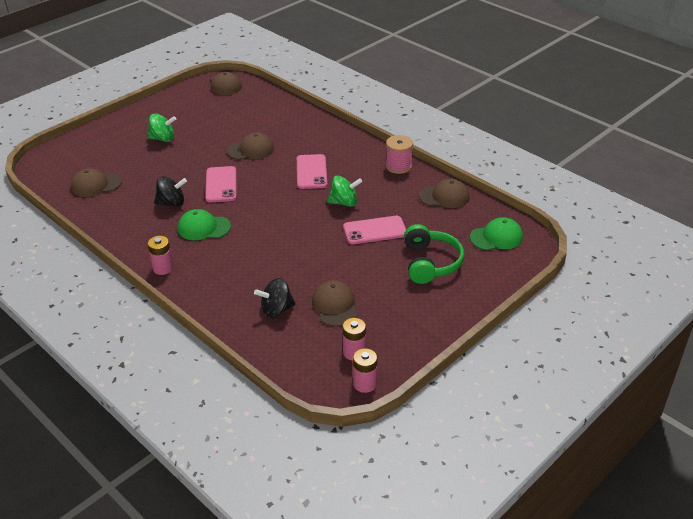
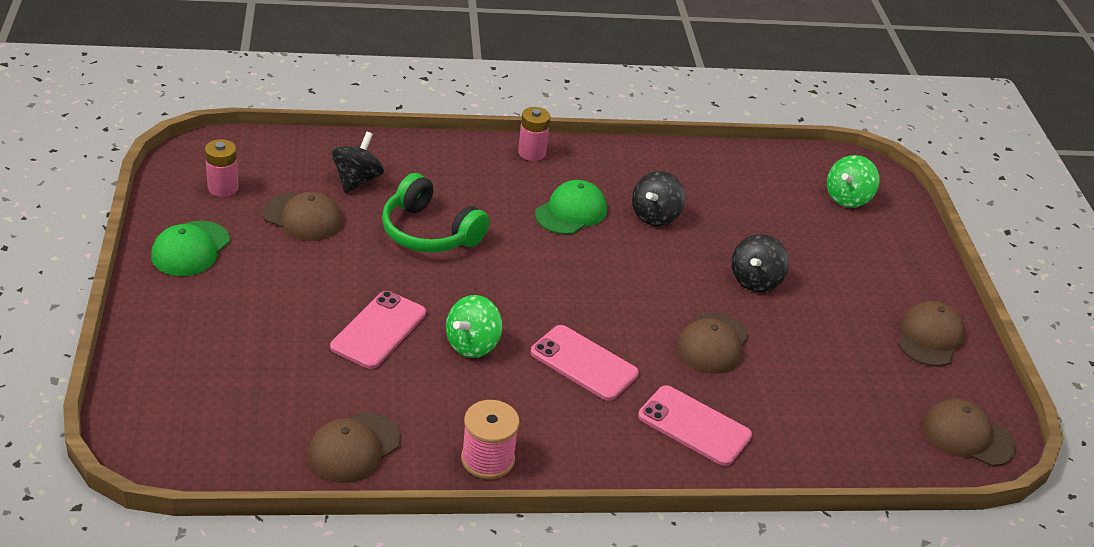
camera: 125 degrees right, 0 degrees up
brown cap [71,168,122,197] -> brown cap moved to [898,301,965,367]
green spinning top [147,114,176,142] -> green spinning top moved to [827,155,879,208]
pink phone [205,166,237,202] -> pink phone moved to [638,385,752,466]
pink battery [353,348,377,393] -> none
green headphones [404,224,464,284] -> green headphones moved to [382,173,489,253]
green cap [470,217,523,250] -> green cap moved to [151,221,230,276]
none -> black spinning top [731,234,789,292]

